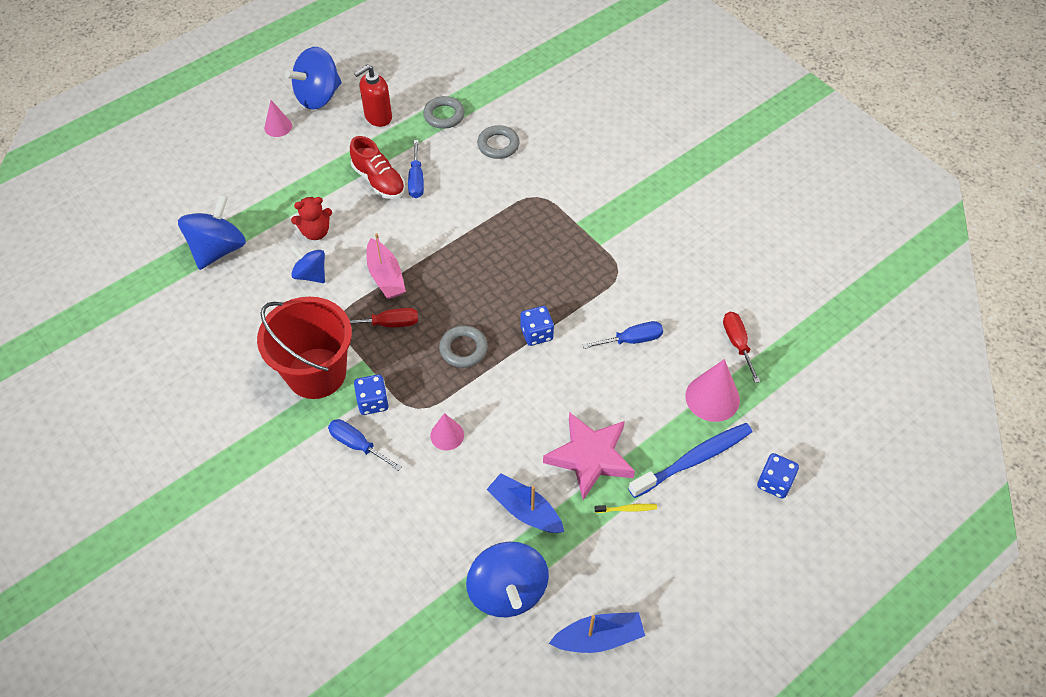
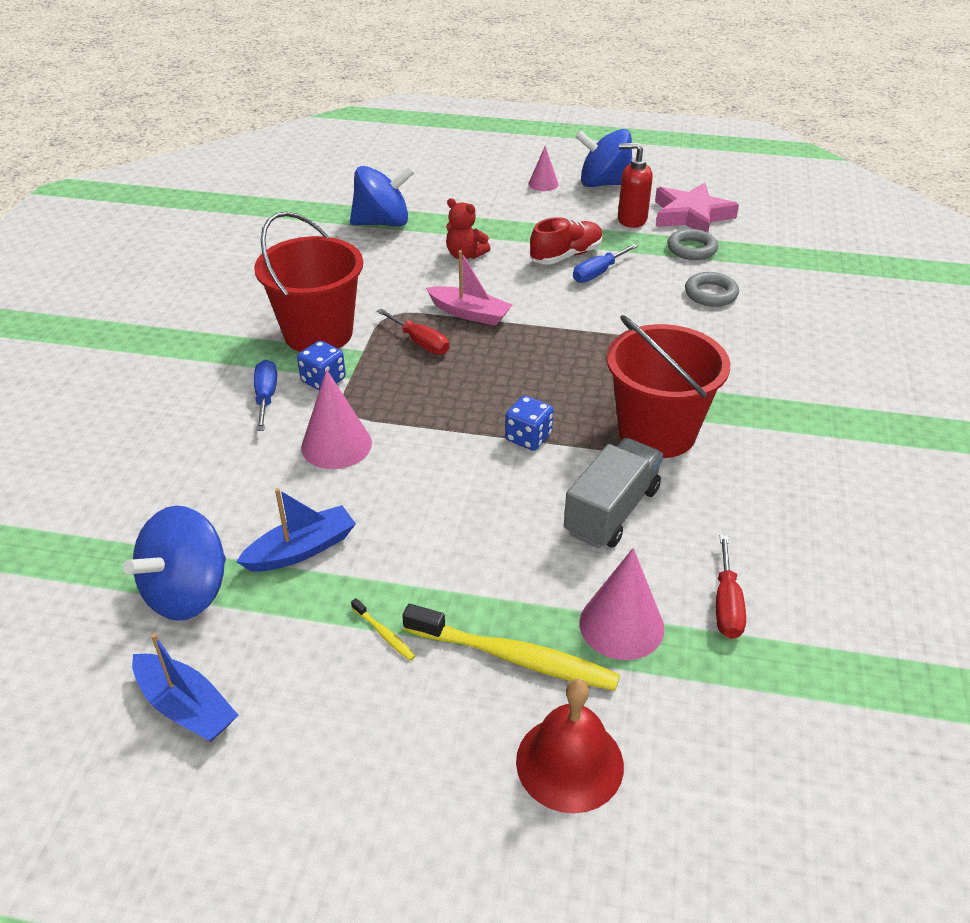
camera: 50 degrees right, 15 degrees down
blue spinning top [291,245,325,283] -> none
red shoe [350,136,405,199] -> red shoe turned 135 degrees counterclockwise [530,217,603,264]
pink boat [366,233,406,299] -> pink boat turned 90 degrees counterclockwise [426,250,512,326]
pink cone [430,413,464,450] -> pink cone [301,370,372,469], size x1.64
grey ring [439,325,488,368] -> none
blue boat [486,473,564,533] -> blue boat turned 60 degrees clockwise [236,488,356,572]
pink star [543,412,635,500] -> pink star moved to [655,183,739,232]
blue screwdriver [582,321,663,349] -> grey truck [564,438,663,548]
blue toothbrush [628,423,752,498] -> yellow toothbrush [402,604,620,691]
red screwdriver [723,312,760,383] -> red screwdriver turned 150 degrees clockwise [716,535,746,639]
blue dice [757,453,799,499] -> red bell [516,679,624,813]
none -> red bucket [606,315,731,458]

